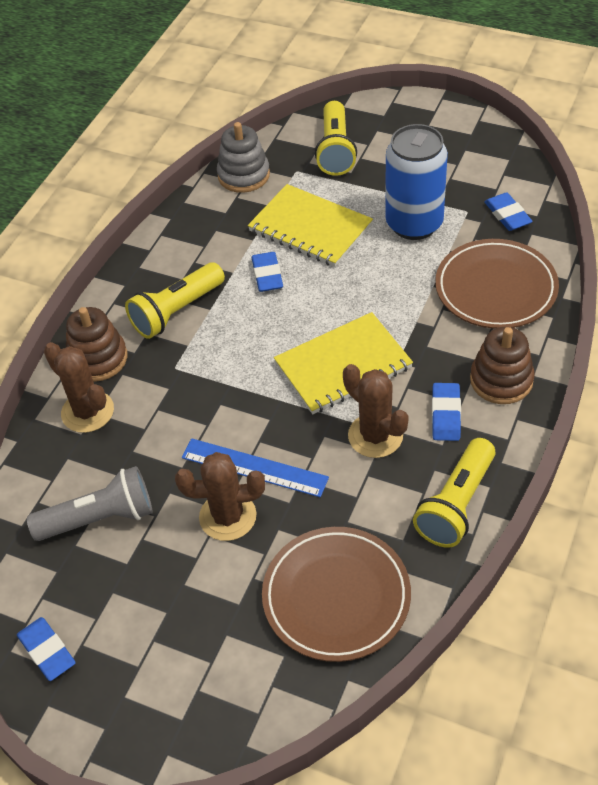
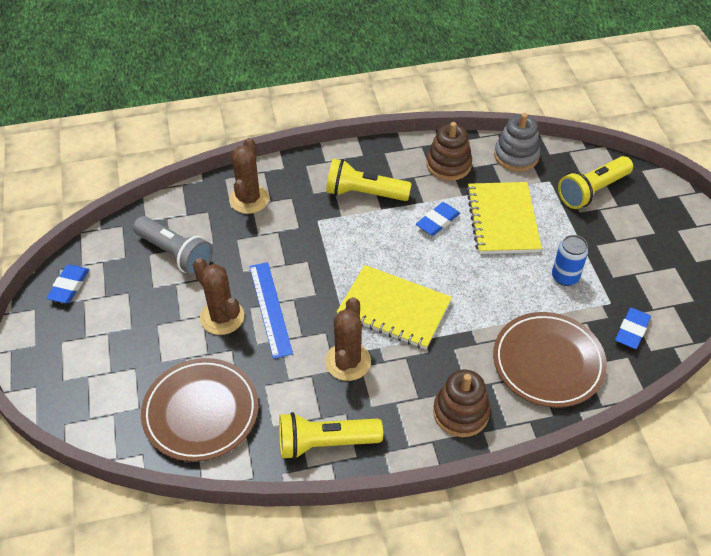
camera: 50 degrees right, 0 degrees up
brown stacking toy [66,307,127,382] -> brown stacking toy moved to [426,122,472,181]
blue can [385,124,448,240] -> blue can [552,235,588,286], size x0.54
blue eraser [432,383,461,441] -> none

